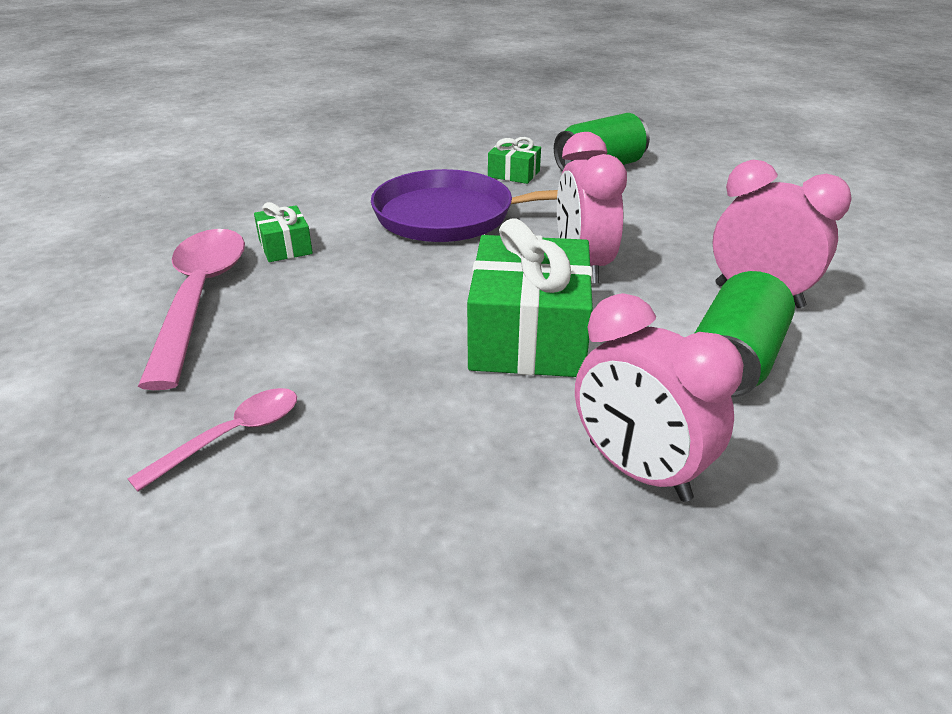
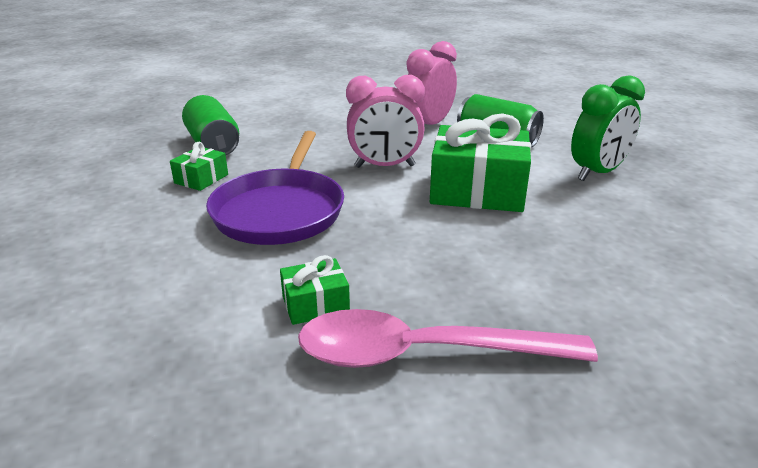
camera: 85 degrees left, 5 degrees down
pink spoon [128,388,297,492] -> none
pink clock [575,293,744,502] -> green clock [571,76,645,181]

